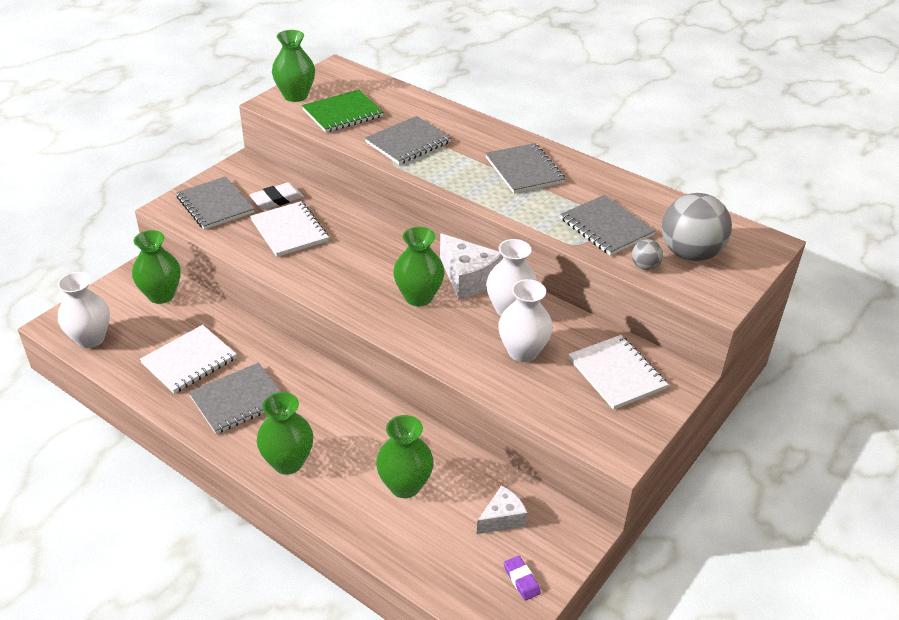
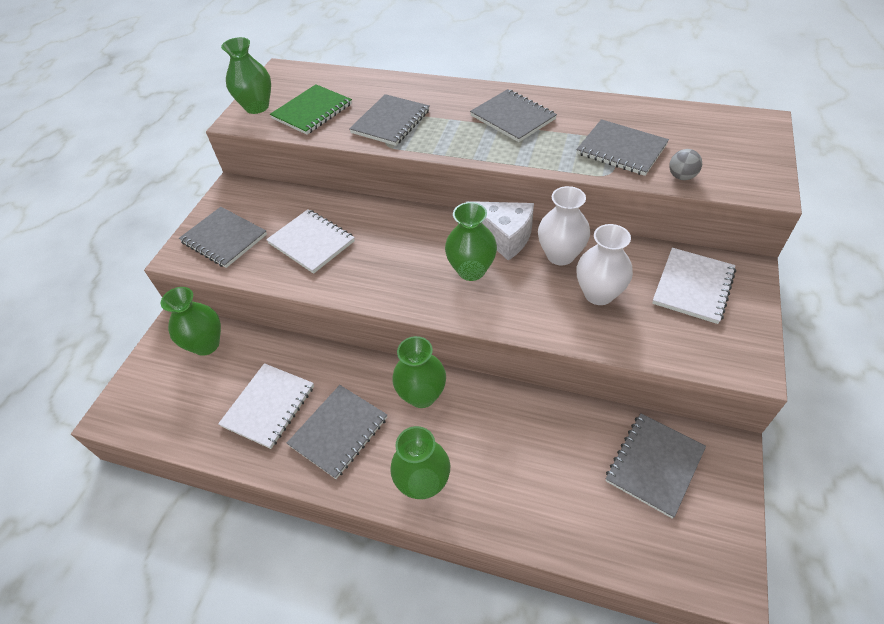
camera: 15 degrees left, 10 degrees up
white vase [57,272,110,348] -> none
white eraser [249,182,304,210] -> none
green vase [376,415,434,498] -> green vase moved to [392,336,446,408]
white cheese [477,485,527,534] -> grey notebook [606,413,706,519]
purple eraser [504,556,541,601] -> none
white notebook [568,335,668,410] -> white notebook turned 75 degrees clockwise [652,248,736,324]
grey ball [662,193,732,261] -> none

